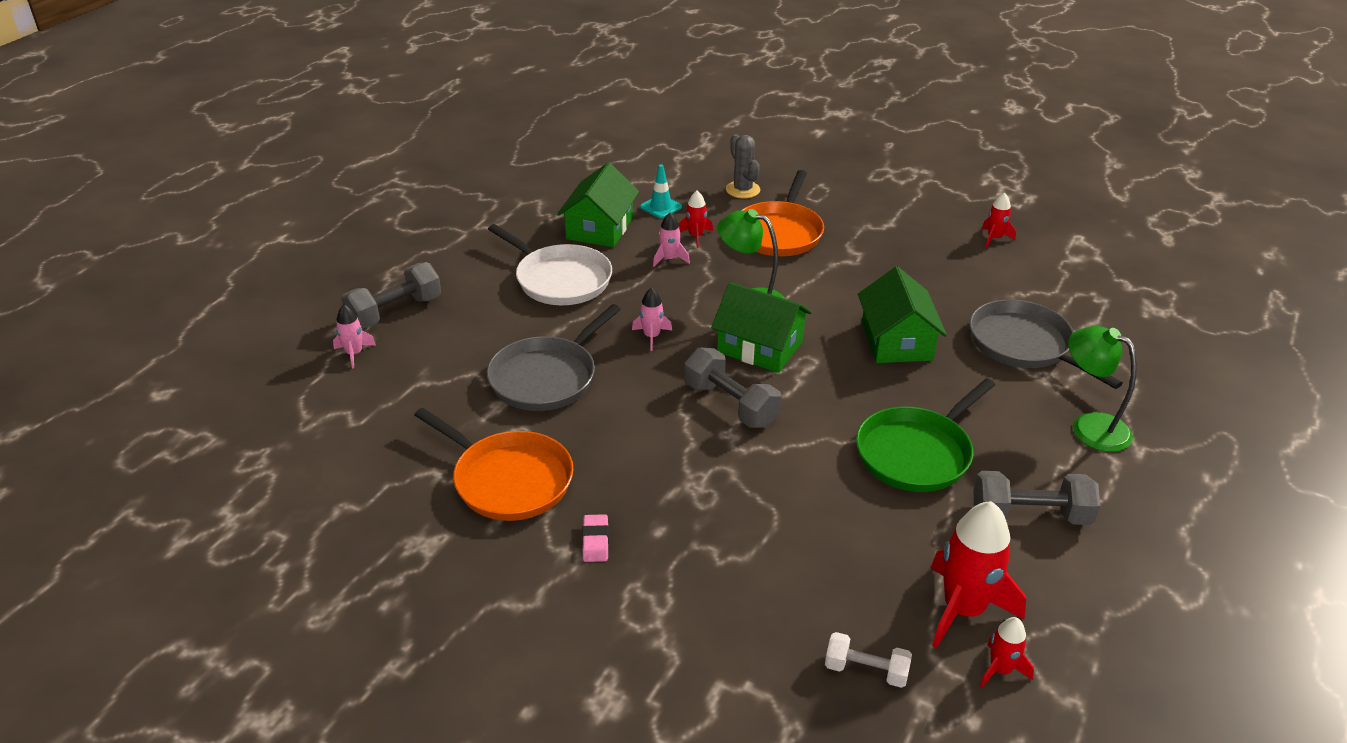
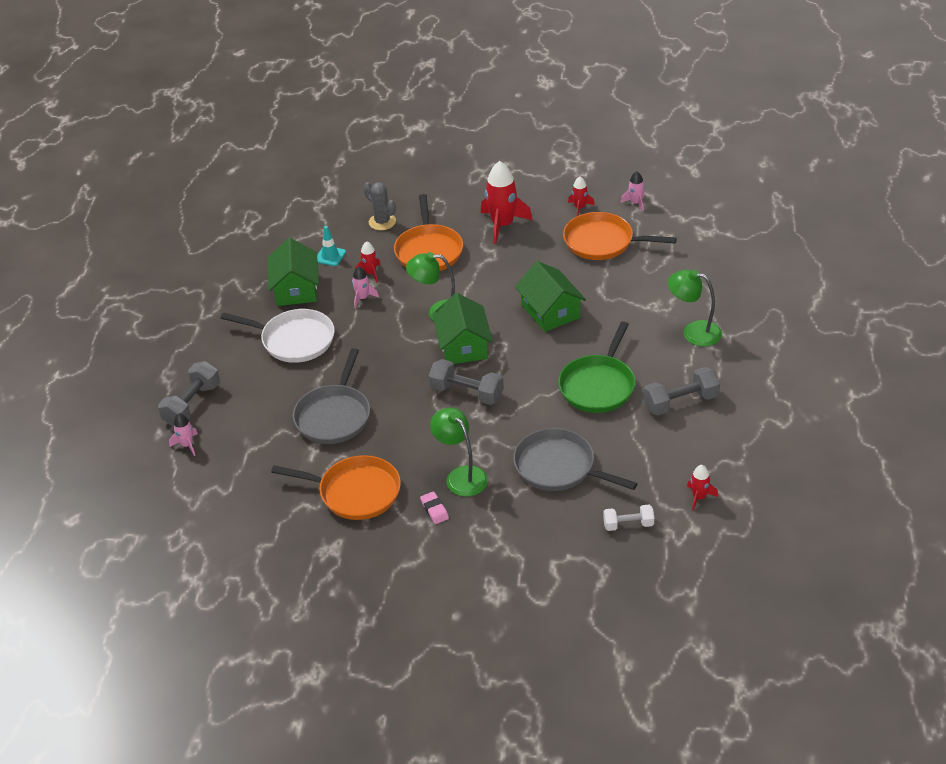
camera: 20 degrees left, 5 degrees up
pink rocket [632,288,672,351] -> pink rocket moved to [621,171,645,212]
green house [711,282,812,373] -> green house turned 75 degrees clockwise [432,293,493,364]
red rocket [931,501,1026,648] -> red rocket moved to [481,161,532,244]
grey pan [970,299,1123,389] -> grey pan moved to [513,428,638,491]
none -> green lamp [430,408,488,497]
none -> orange pan [563,212,677,260]

